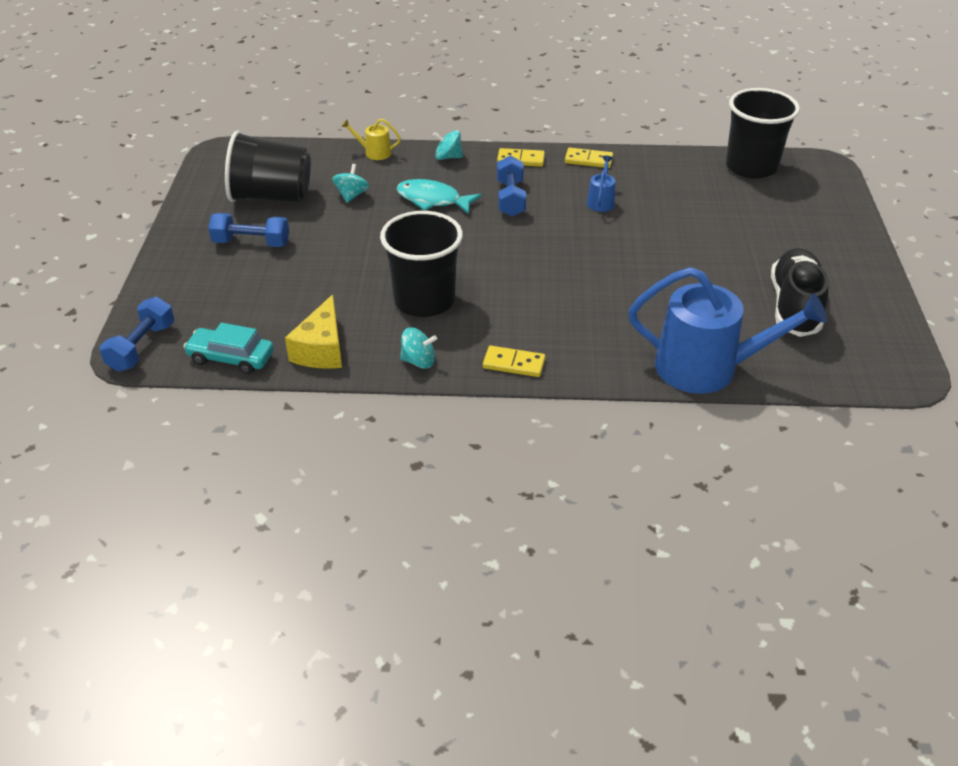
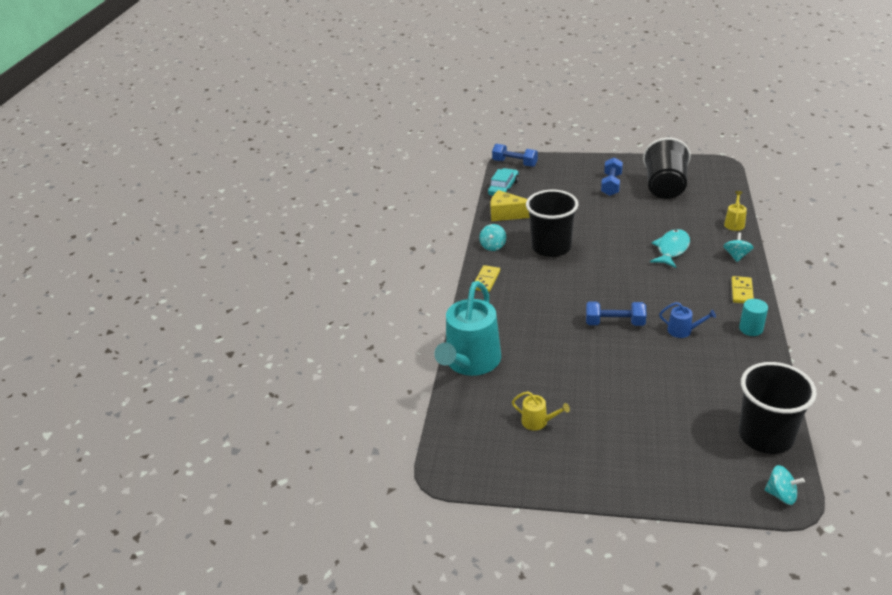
camera: 100 degrees right, 5 degrees down
turquoise spinning top [332,164,369,203] -> turquoise spinning top moved to [765,465,805,505]
blue dumbbell [497,156,526,217] -> blue dumbbell moved to [586,301,647,326]
yellow domino [565,148,613,168] -> turquoise cylinder [739,299,768,336]
blue watering can [628,267,827,394] -> turquoise watering can [434,281,501,376]
black shoe [771,248,829,337] -> yellow watering can [512,392,570,430]

